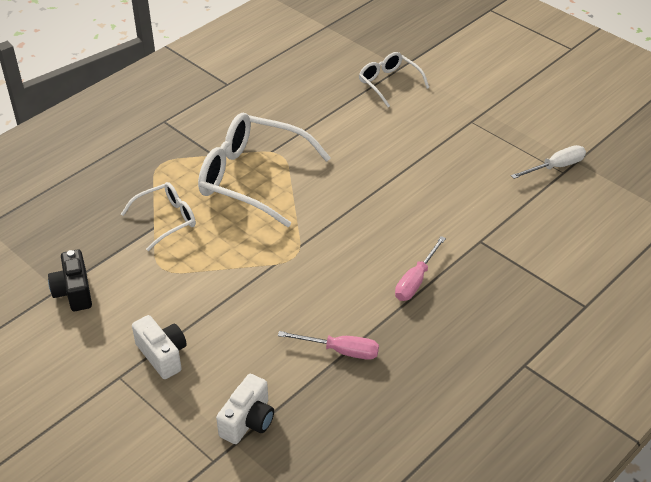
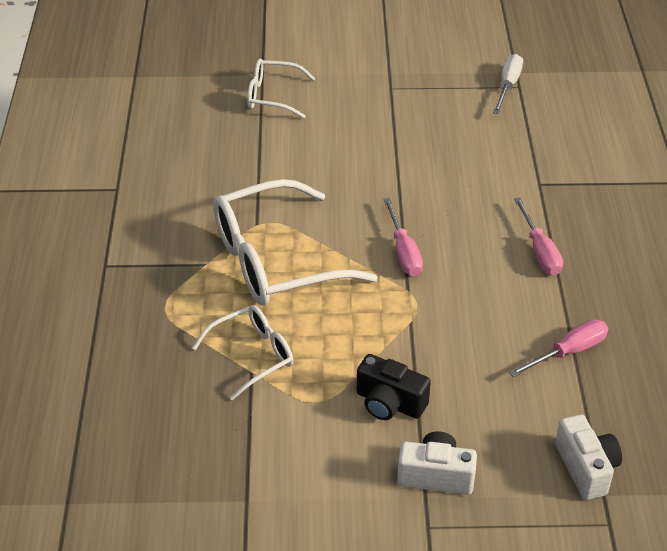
camera: 45 degrees left, 0 degrees up
black camera [48,249,92,311] -> black camera moved to [357,354,431,420]
white glasses [121,182,196,251] -> white glasses turned 45 degrees clockwise [192,305,293,400]
none -> pink screwdriver [383,198,423,276]

